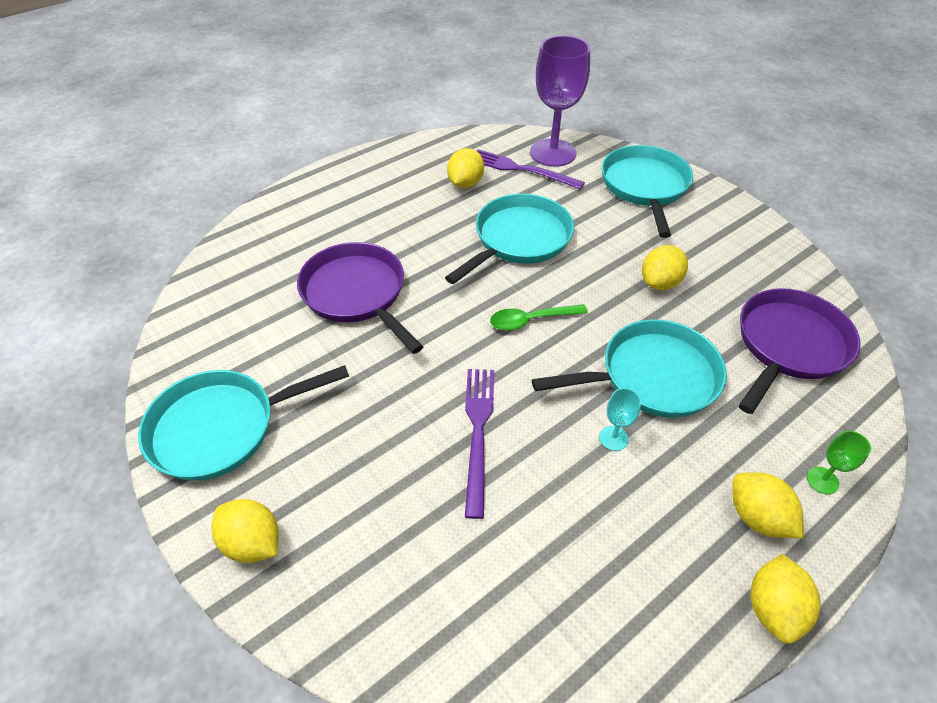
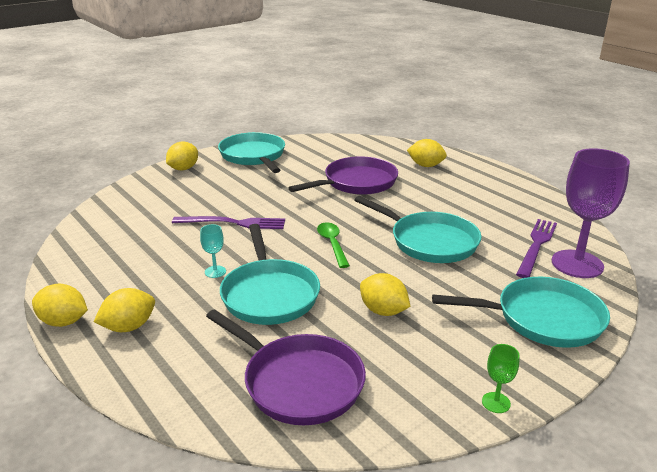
camera: 90 degrees right, 20 degrees down
yellow lemon [447,148,484,188] -> yellow lemon moved to [407,139,447,167]
green goblet [807,431,871,494] -> green goblet moved to [482,344,519,413]

